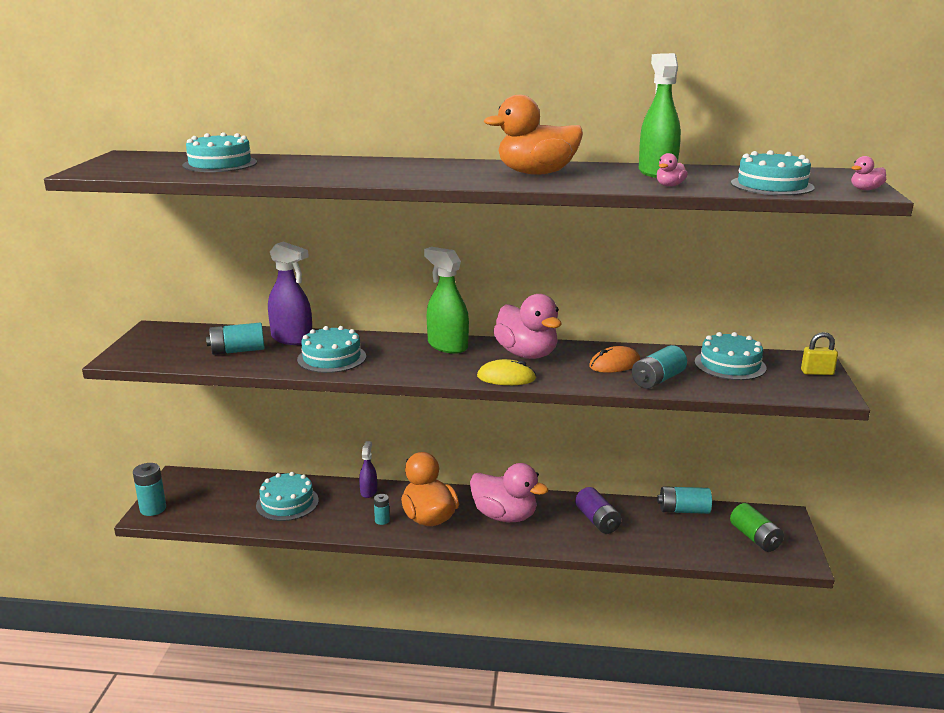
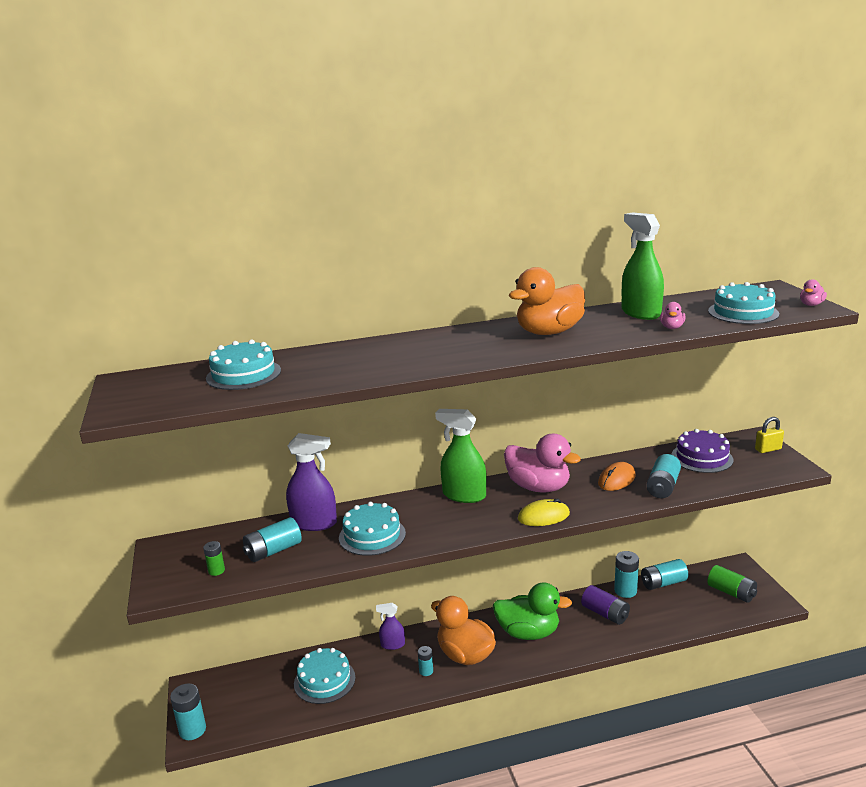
camera: 20 degrees left, 0 degrees up
purple spray bottle [359,441,377,498] -> purple spray bottle turned 75 degrees counterclockwise [376,603,405,650]
pink duck [470,463,548,522] -> green duck [493,582,572,640]
turquoise cake [695,332,767,380] -> purple cake [671,429,733,473]
none -> green battery [203,541,225,576]
none -> turquoise battery [614,551,639,598]

